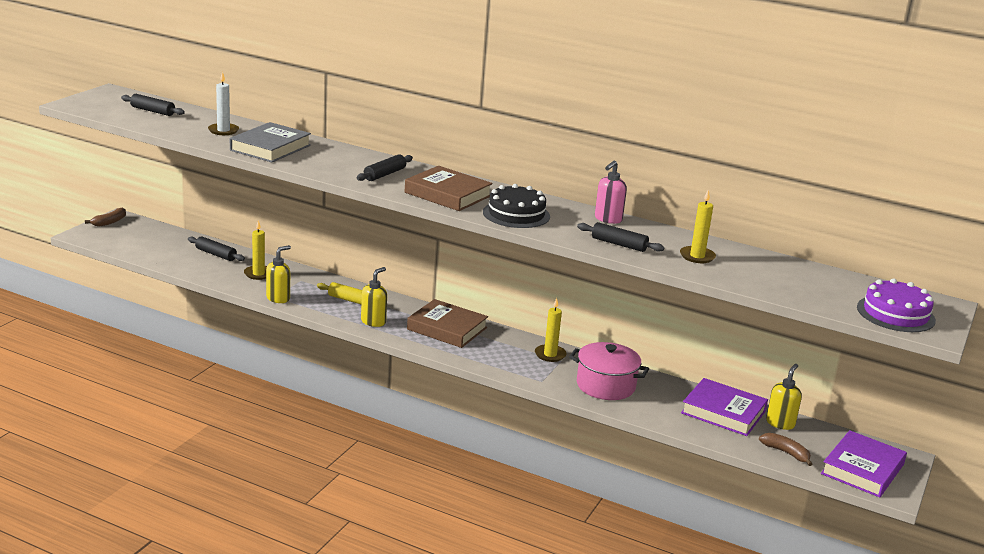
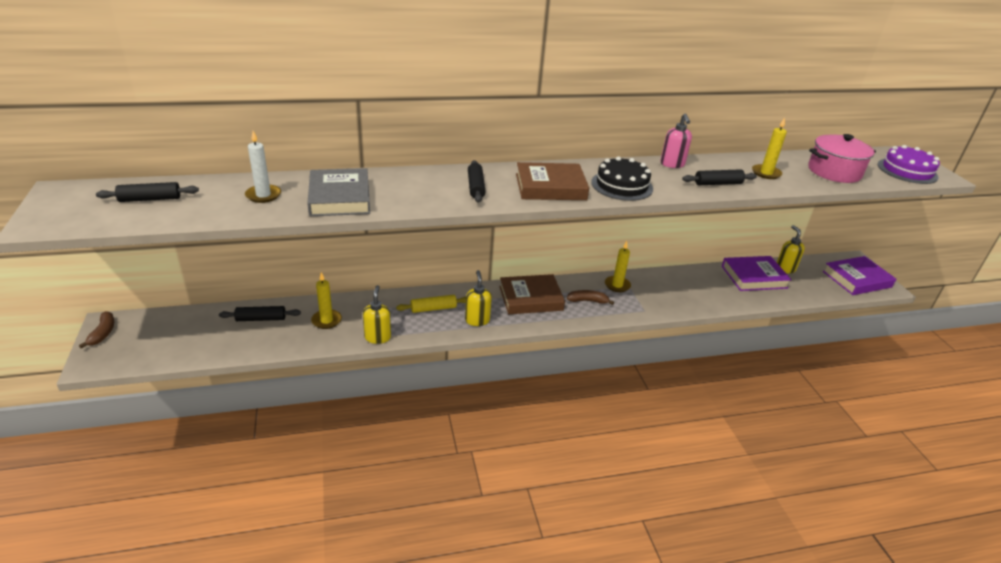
camera: 40 degrees left, 10 degrees up
pink pot [569,342,649,400] -> pink pot moved to [808,134,876,183]
brown banana [759,433,812,466] -> brown banana moved to [567,290,614,305]
purple book [821,430,907,498] -> purple book turned 75 degrees clockwise [823,256,896,295]

